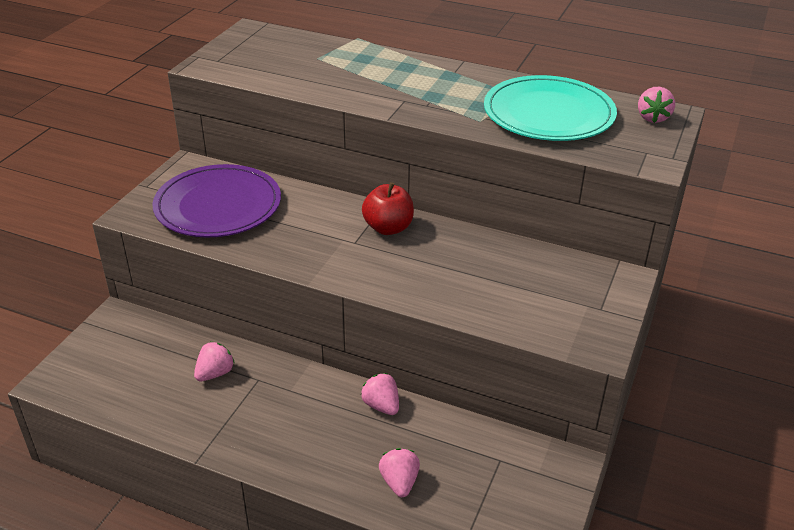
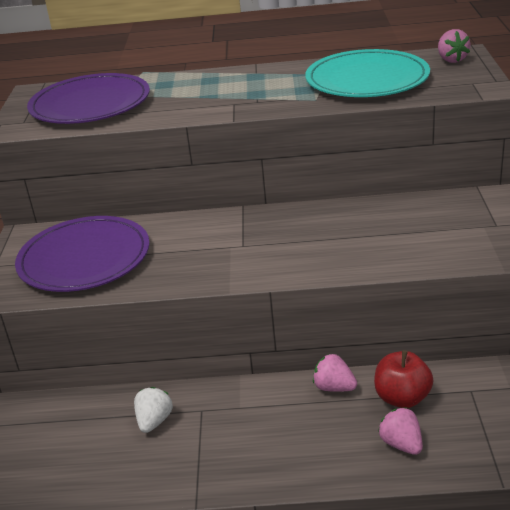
camera: 20 degrees left, 5 degrees down
pink strawberry [194,342,235,381] -> white strawberry [134,387,173,433]
red apple [362,182,414,235] -> red apple moved to [374,350,433,408]
none -> purple plate [27,73,150,124]

